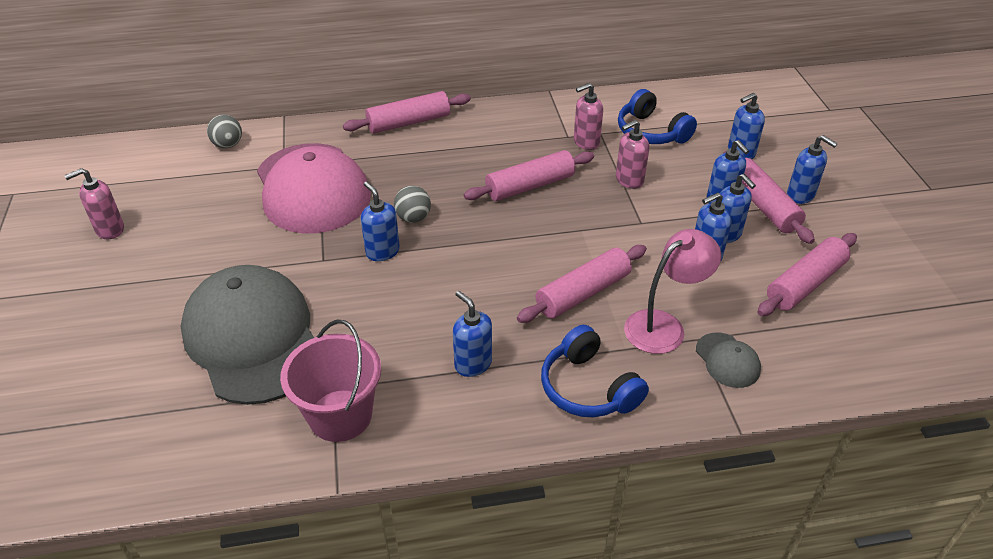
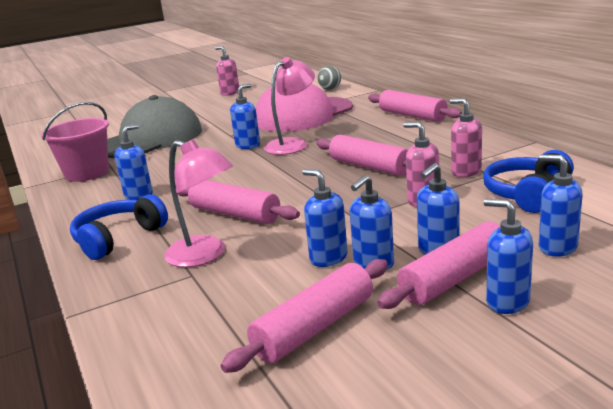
camera: 75 degrees right, 20 degrees down
grey ball [394,186,431,223] -> pink lamp [264,57,315,155]
grey cap [696,333,761,388] -> none
pink rolling pin [757,233,857,316] -> pink rolling pin turned 75 degrees counterclockwise [221,259,388,373]
blue soap dispenser [787,135,838,204] -> blue soap dispenser turned 105 degrees clockwise [484,199,533,314]

